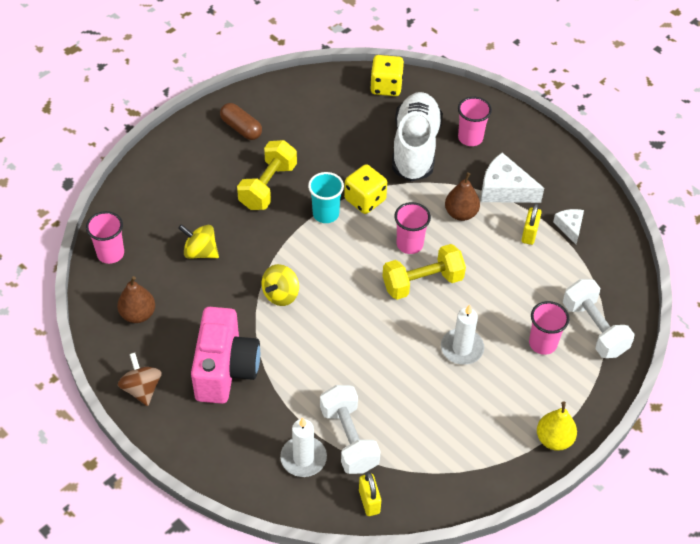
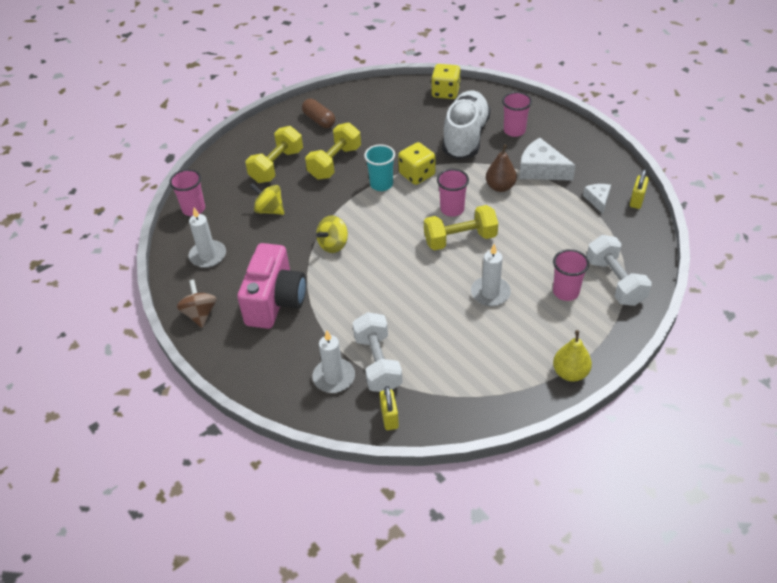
camera: 10 degrees right, 5 degrees down
brown pear [117,276,155,323] -> white candle [189,208,226,268]
yellow padlock [522,203,542,245] -> yellow padlock moved to [630,169,649,209]
none -> yellow dumbbell [245,126,303,183]

